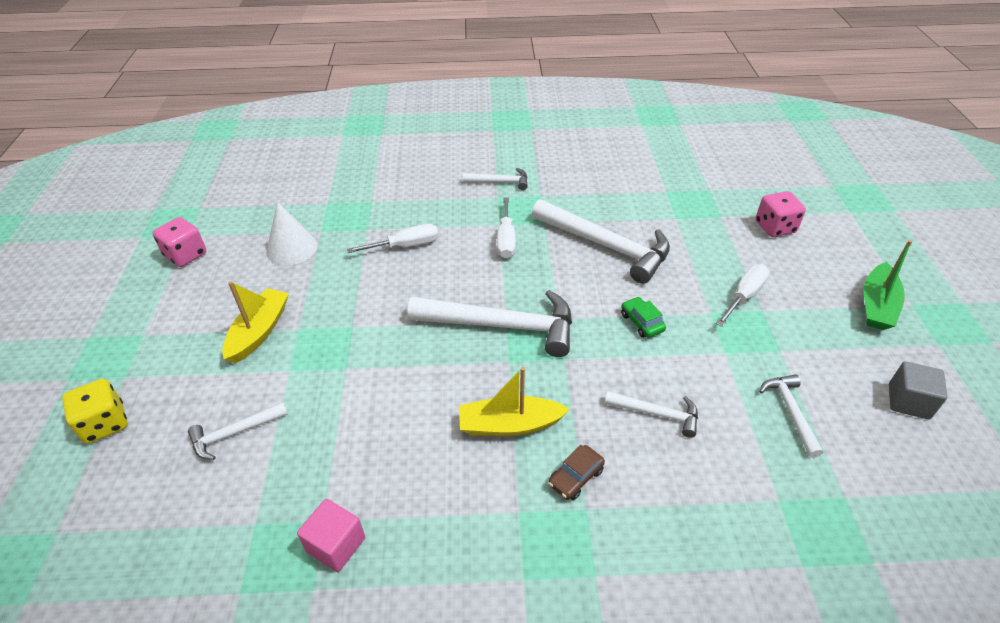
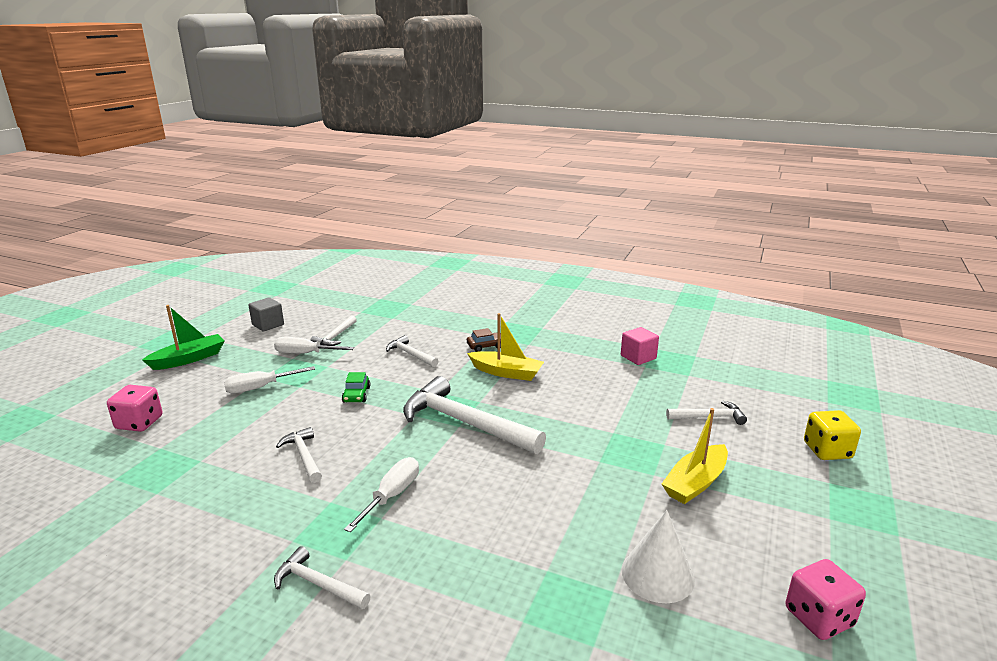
camera: 155 degrees left, 20 degrees down
white screwdriver [347,224,439,253] -> white screwdriver moved to [274,337,354,354]
white hammer [532,199,670,284] -> white hammer [276,427,322,483], size x0.50

